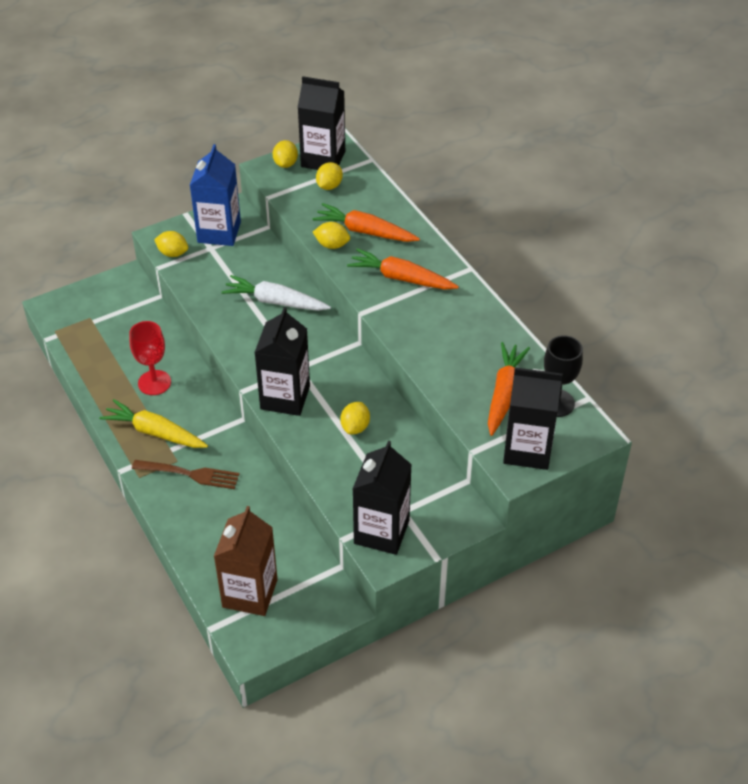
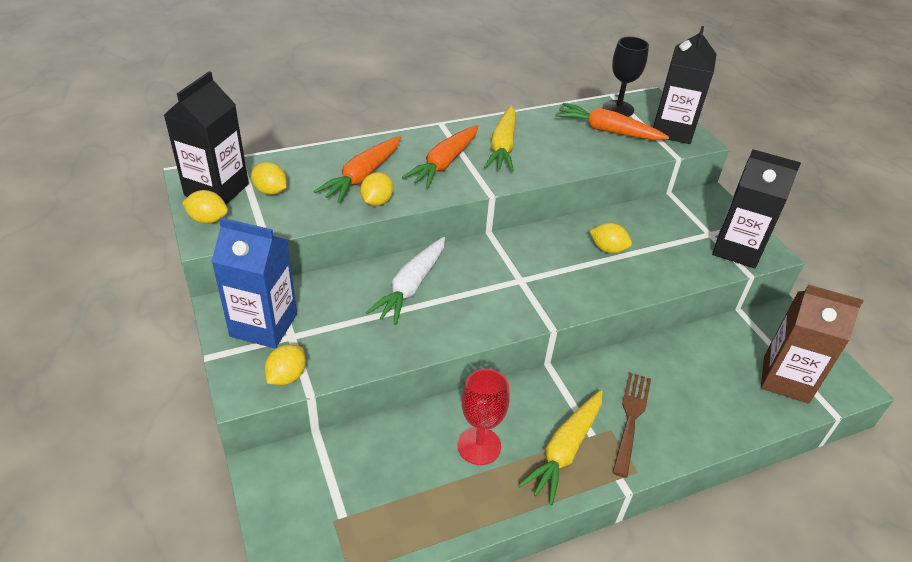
camera: 85 degrees left, 5 degrees down
black carton [254,307,310,416] -> none
none -> yellow carrot [484,106,516,172]

